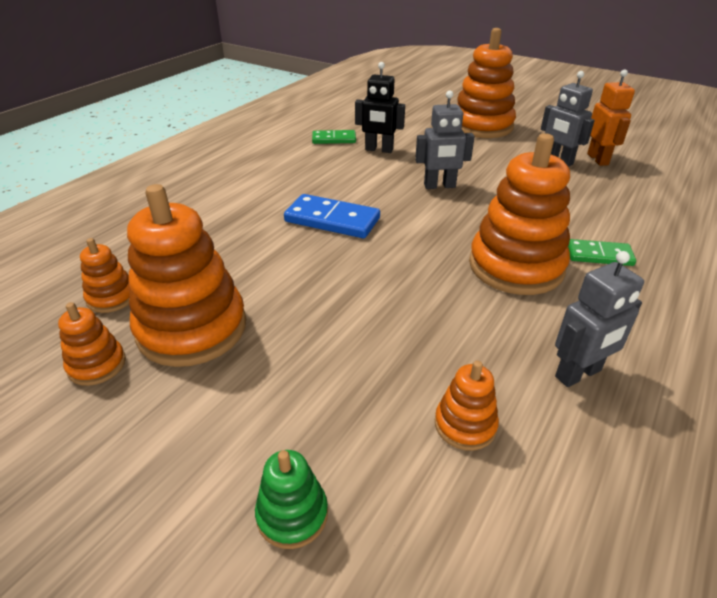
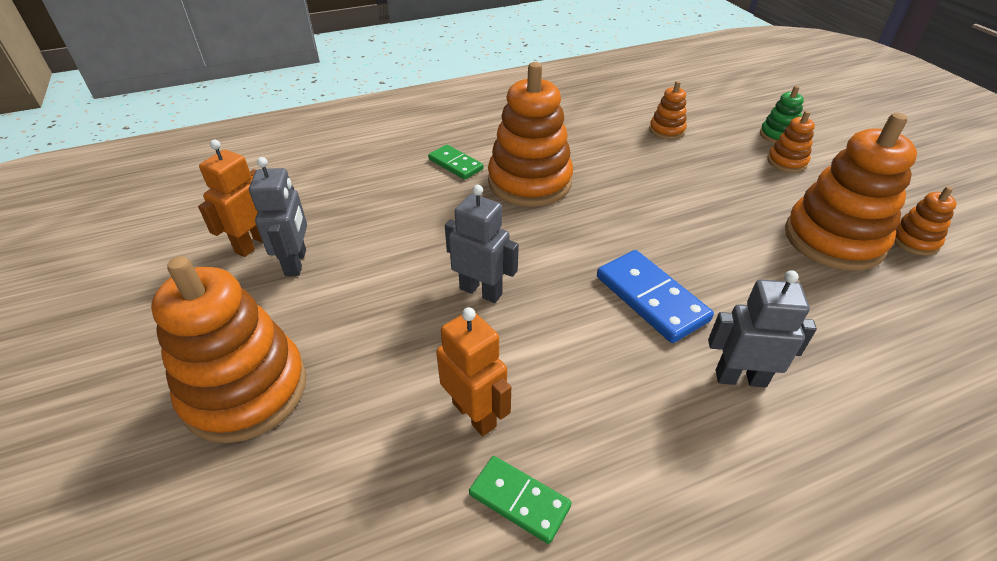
camera: 145 degrees left, 5 degrees up
orange stacking toy [80,238,130,313] -> orange stacking toy moved to [767,111,815,173]
black robot [355,62,405,153] -> orange robot [436,307,511,436]
grey robot [555,251,644,387] -> grey robot moved to [708,270,817,388]

